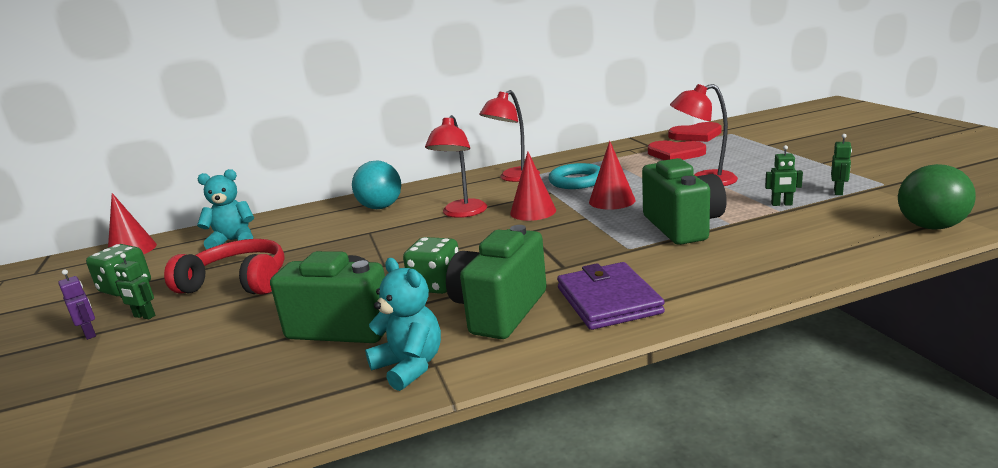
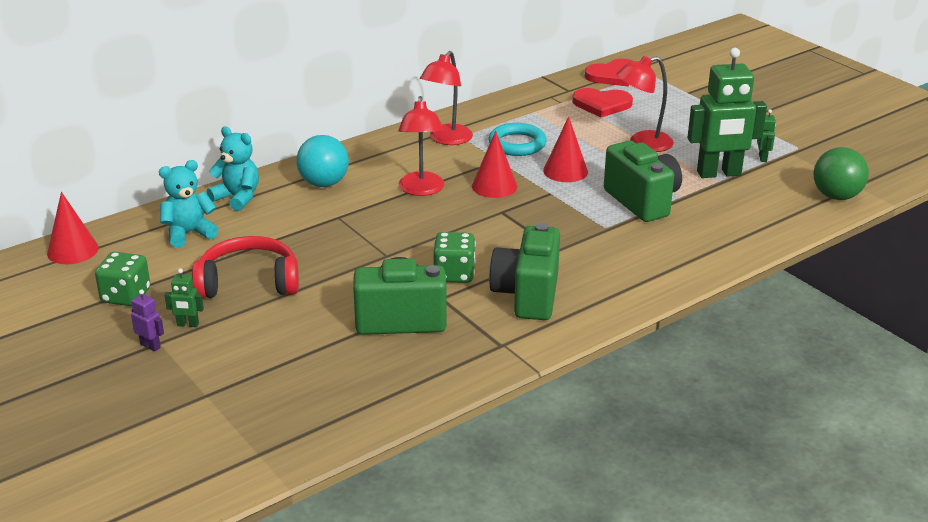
camera: 20 degrees left, 10 degrees up
turquoise teddy bear [365,258,441,391] -> turquoise teddy bear moved to [207,126,259,211]
purple wallet [557,262,665,330] -> none
green robot [765,145,803,206] -> green robot [687,48,767,178], size x2.44

